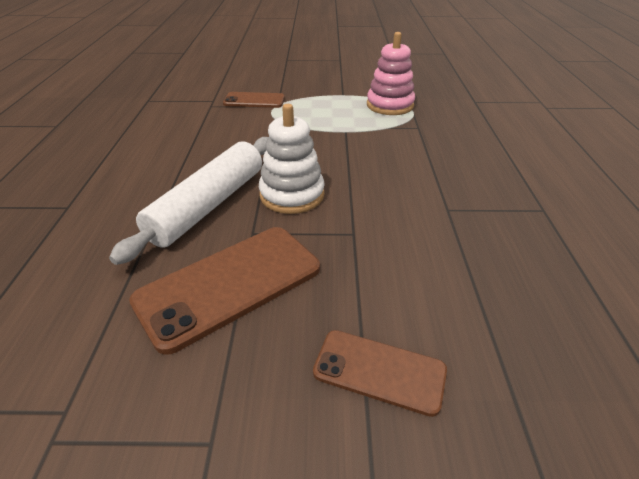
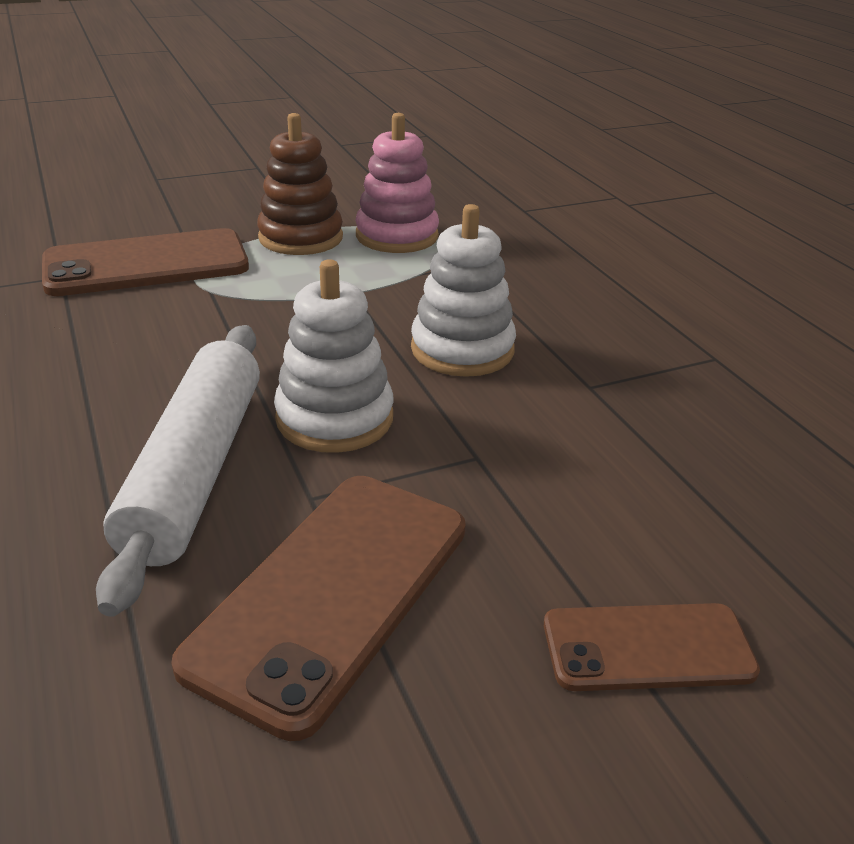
camera: 25 degrees left, 5 degrees down
brown phone [223,92,285,108] -> brown phone [42,228,249,296], size x1.69
none -> brown stacking toy [257,113,343,255]
none -> white stacking toy [411,204,516,377]

